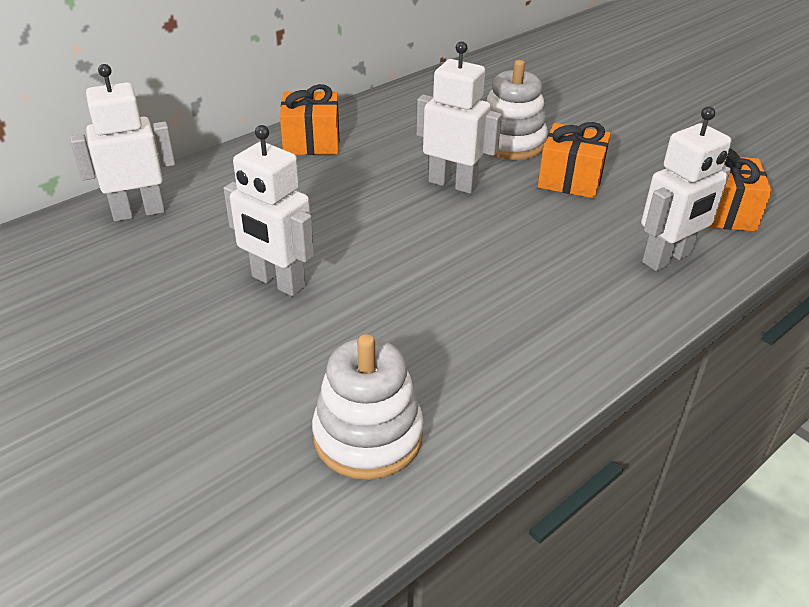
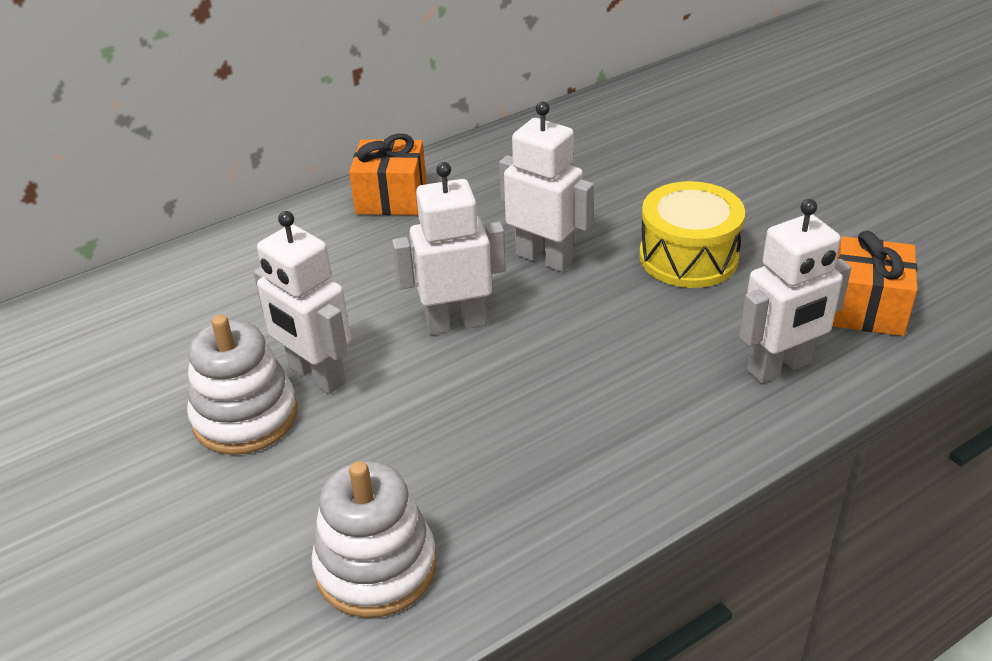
camera: 10 degrees right, 0 degrees up
white robot [70,64,175,222] -> white robot moved to [392,162,506,335]
white stacking toy [487,60,548,160] -> white stacking toy moved to [187,315,298,455]
orange gift [538,122,611,198] -> yellow drum [639,181,745,288]

